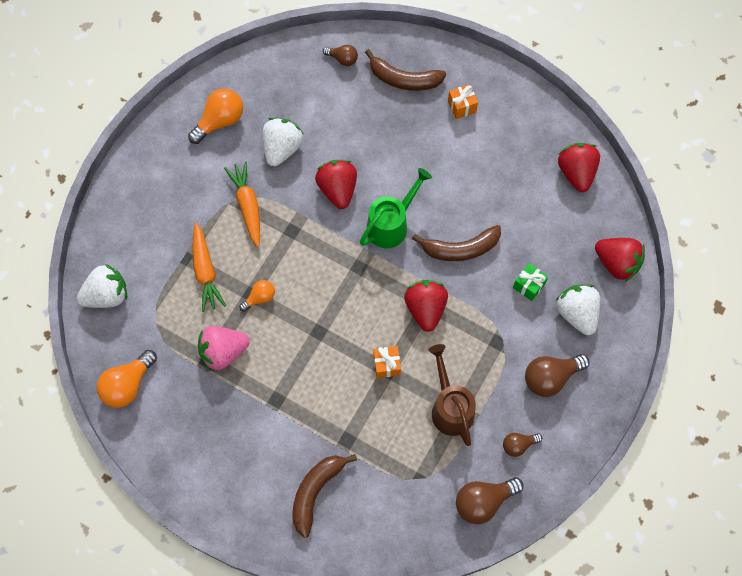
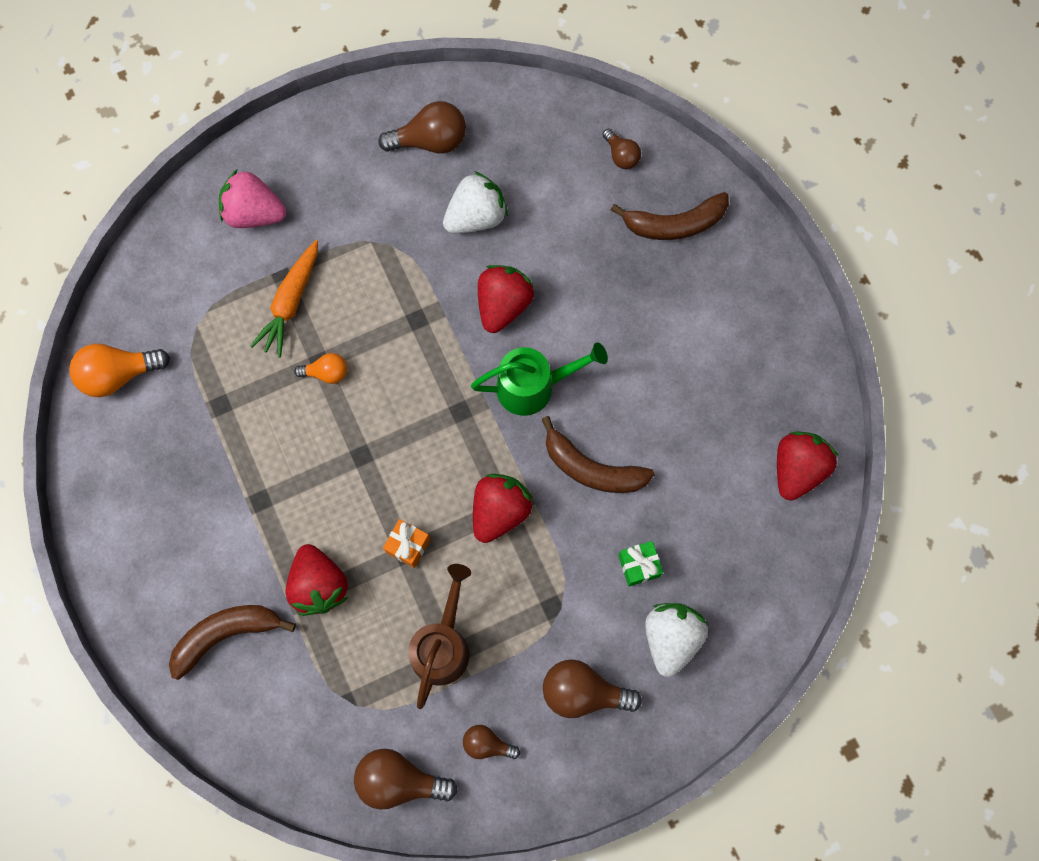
camera: 35 degrees right, 5 degrees up
white strawberry [77,263,127,308] -> none
orange light bulb [188,88,243,144] -> brown light bulb [378,101,466,154]
pink strawberry [198,326,250,371] -> pink strawberry moved to [219,170,286,228]
orange carrot [224,161,260,247] -> none
brown banana [365,49,446,91] -> brown banana turned 60 degrees counterclockwise [611,192,729,240]
orange gift [448,84,478,119] -> none
red strawberry [595,238,645,282] -> red strawberry moved to [285,544,349,616]

